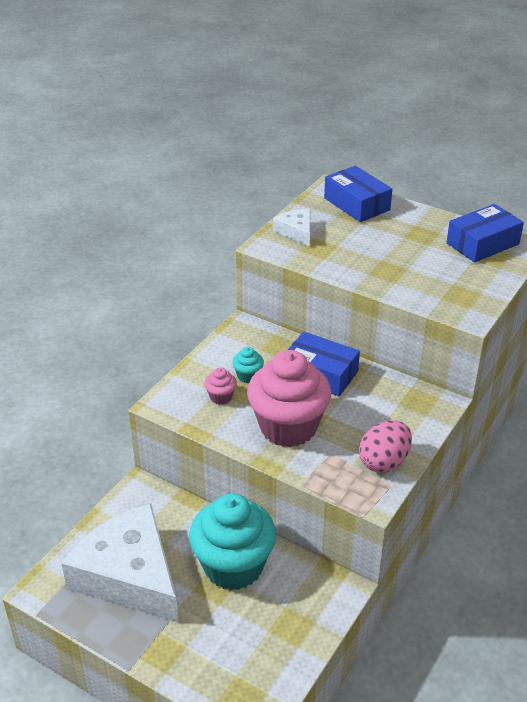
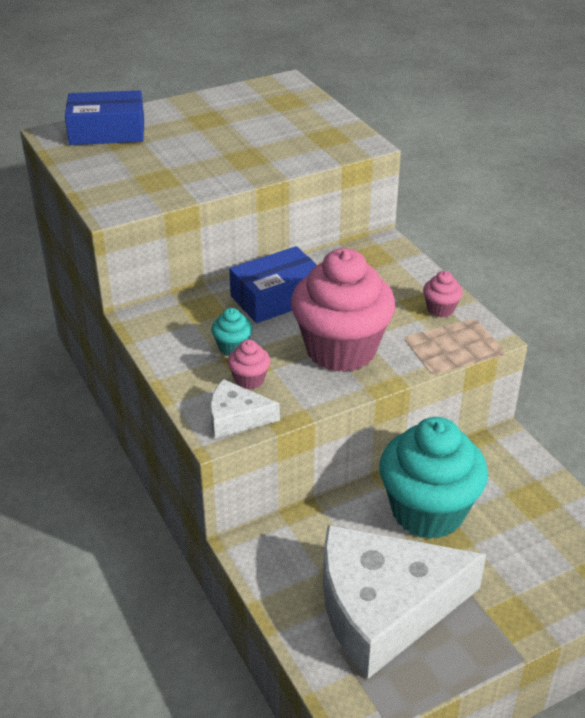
camera: 60 degrees left, 0 degrees up
white cheese [273,209,311,247] -> white cheese moved to [210,379,280,438]
pink egg [359,420,412,473] -> pink cupcake [423,271,463,317]
blue box [446,204,524,263] -> none

